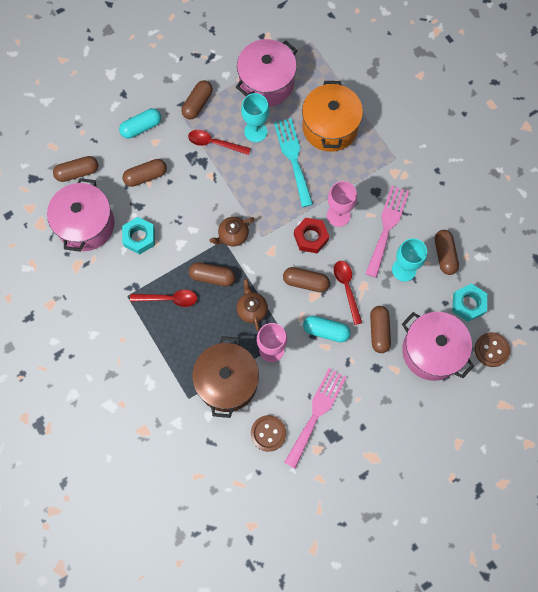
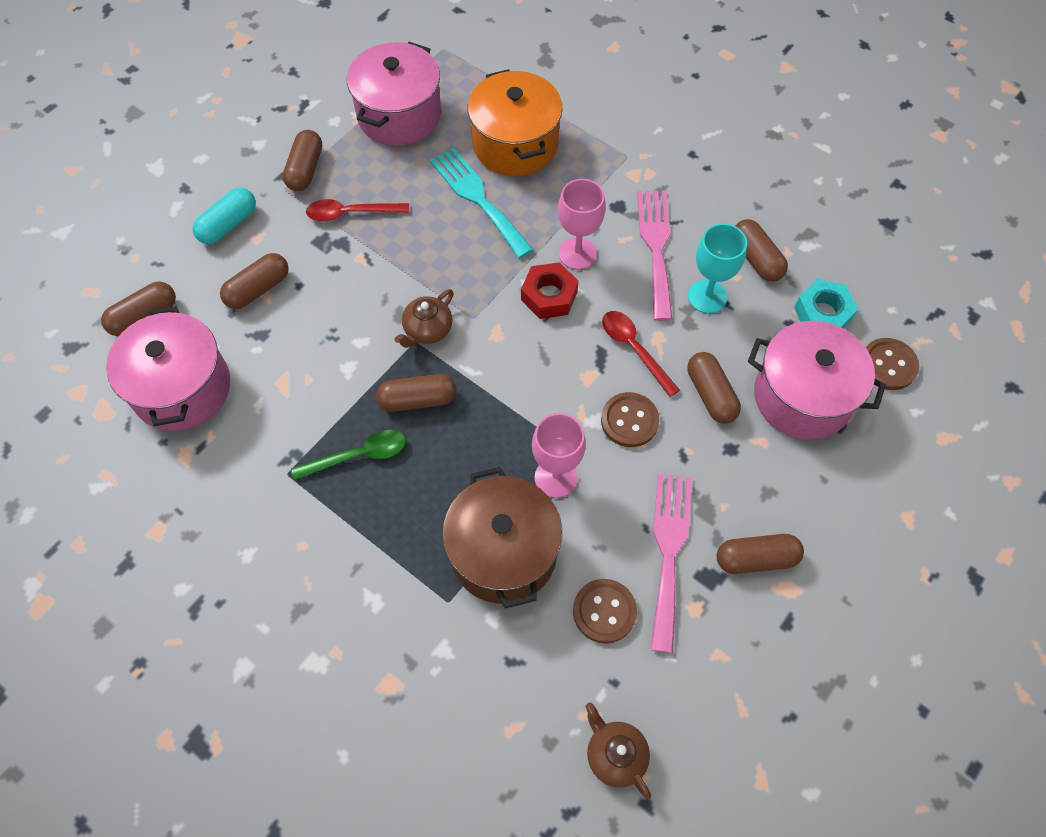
camera: 20 degrees left, 10 degrees down
turquoise nut [122,217,155,255] -> none
red spoon [130,290,197,307] -> green spoon [291,430,406,480]
brown teapot [237,279,268,331] -> brown teapot moved to [585,703,651,799]
turquoise goblet [241,93,269,142] -> none
brown capsule [283,267,330,292] -> brown capsule moved to [717,534,804,574]
turquoise capsule [303,316,351,342] -> brown button [601,392,659,447]

